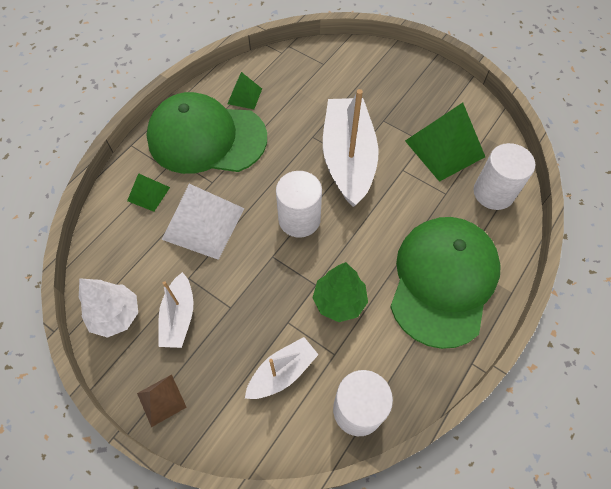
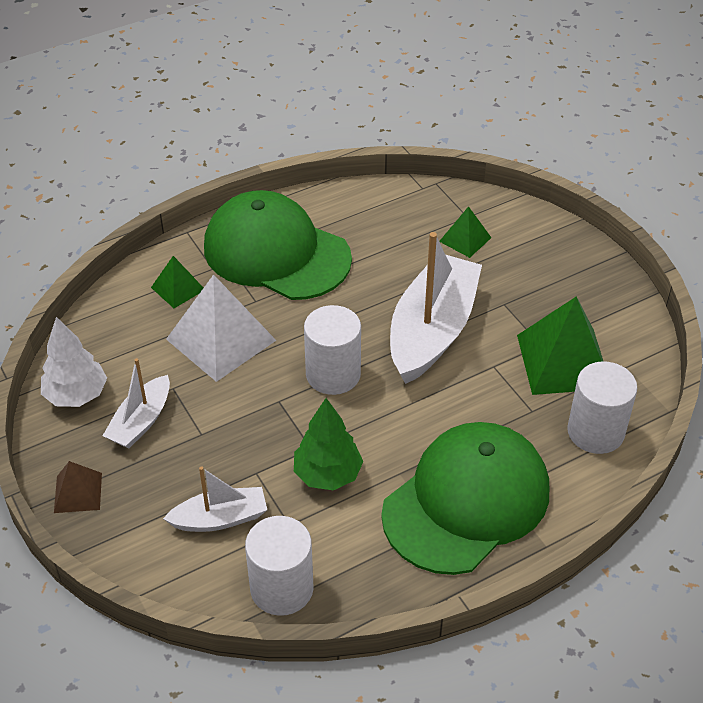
camera: 25 degrees right, 15 degrees down
green pyramid [228,72,262,109] -> green pyramid moved to [439,206,491,258]

